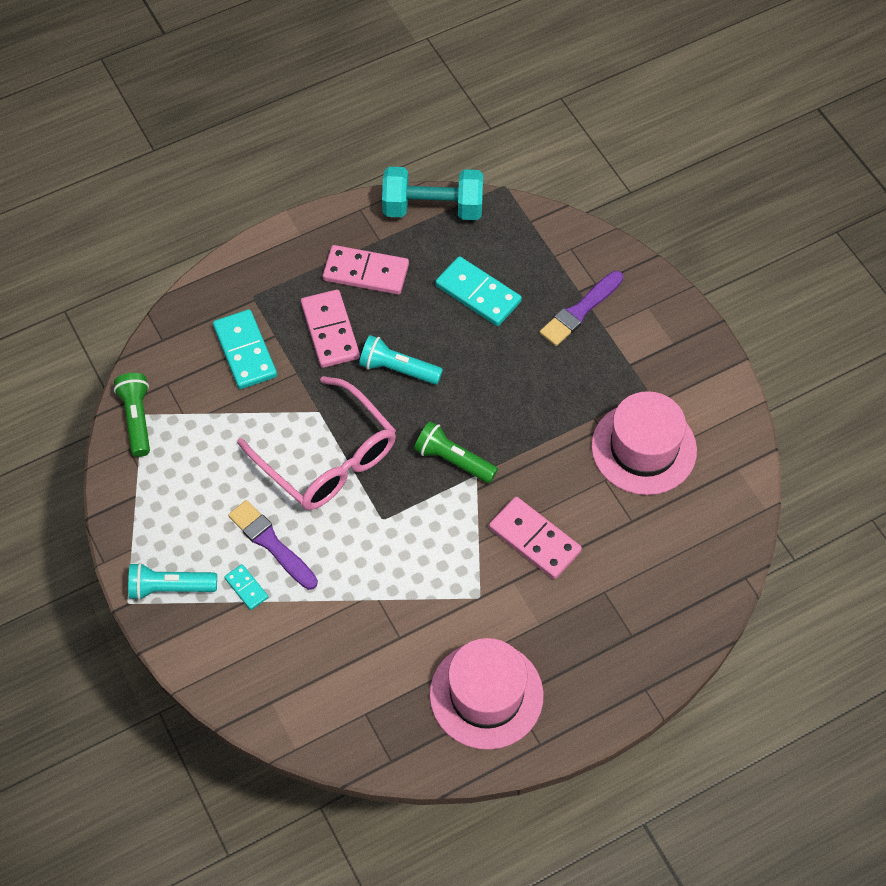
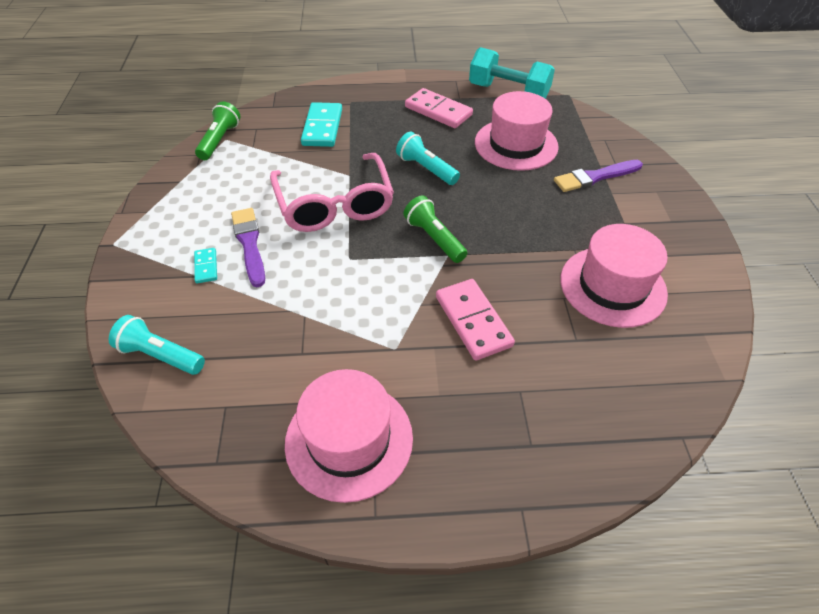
camera: 25 degrees right, 10 degrees down
turquoise flashlight [128,563,217,600] -> turquoise flashlight moved to [109,315,205,375]
pink domino [301,290,360,368] -> none
turquoise domino [435,256,522,326] -> pink hat [475,91,559,171]

